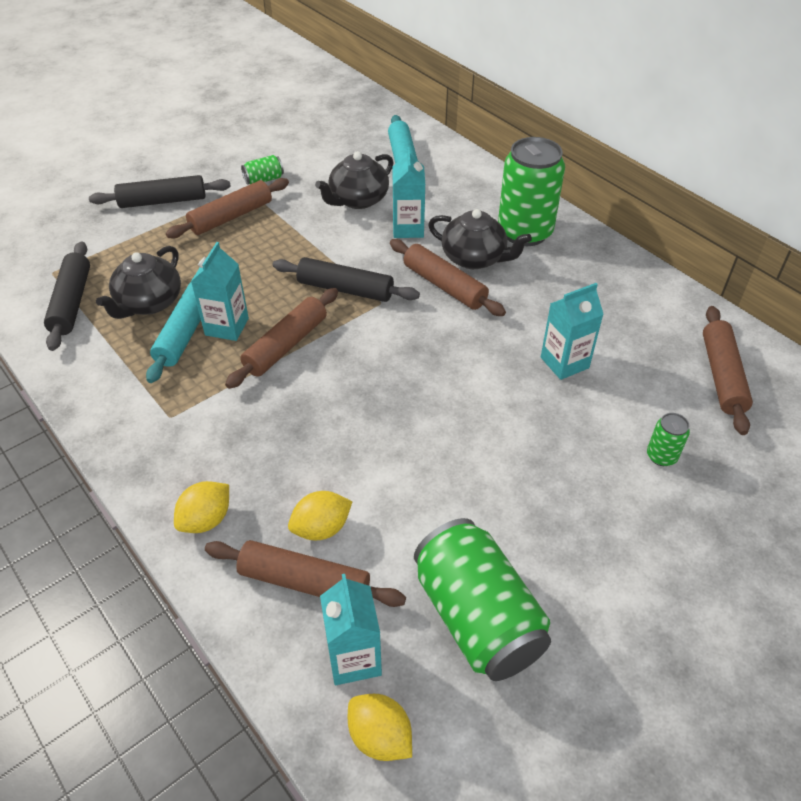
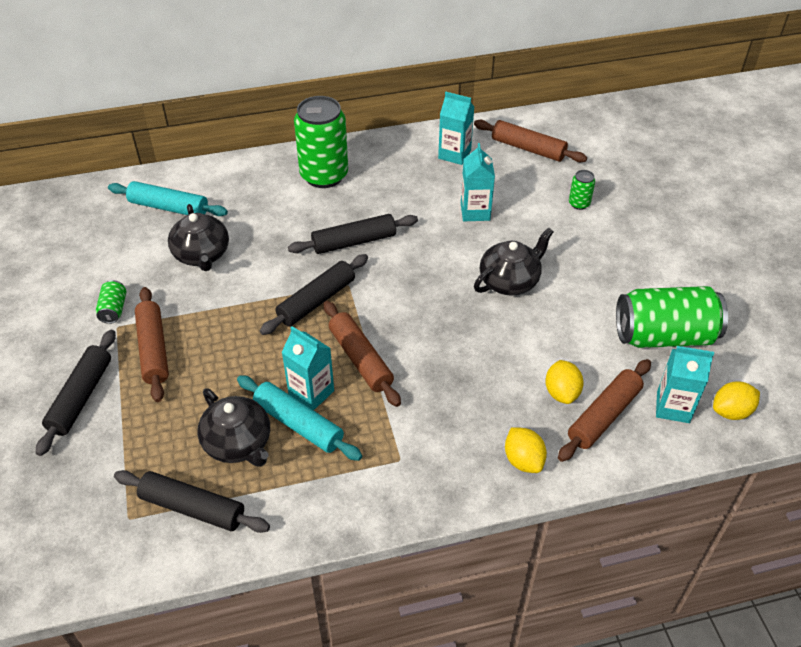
camera: 65 degrees left, 0 degrees up
brown rolling pin [390,239,506,316] -> black rolling pin [288,214,418,254]
turquoise carton [392,147,425,238] -> turquoise carton moved to [438,92,475,165]
black teapot [428,209,532,269] -> black teapot moved to [474,228,554,296]

